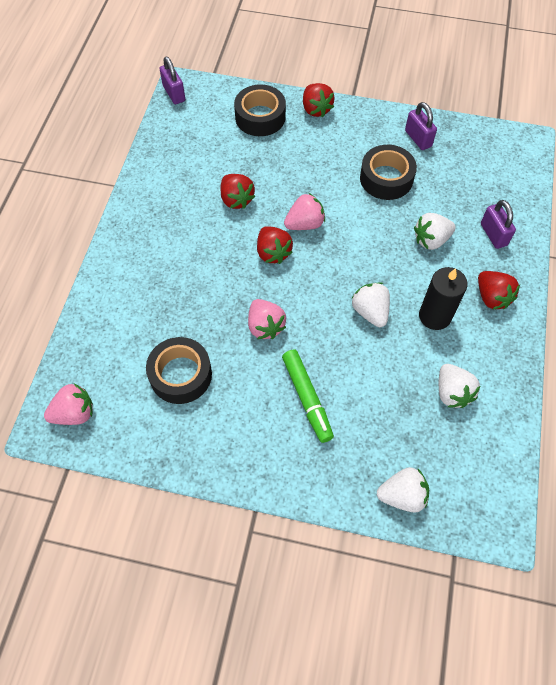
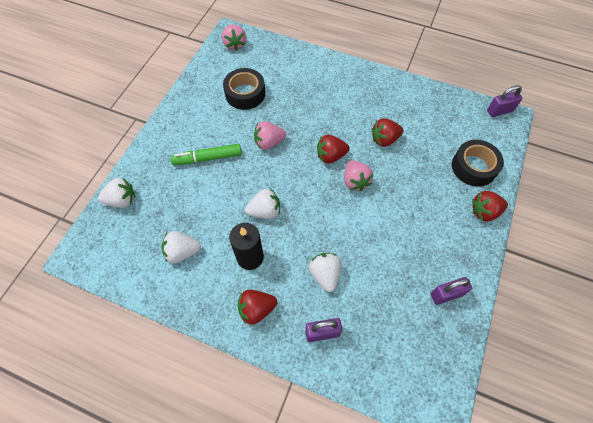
camera: 100 degrees right, 0 degrees up
black tape [360,145,417,200] -> none
white strawberry [377,467,429,513] -> white strawberry turned 105 degrees counterclockwise [98,177,135,208]

